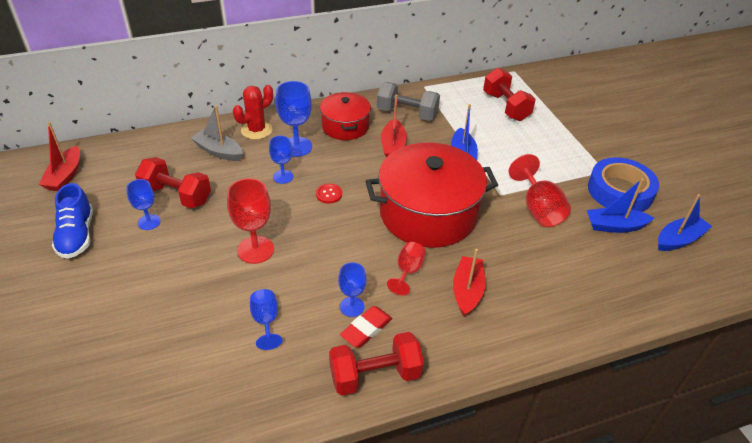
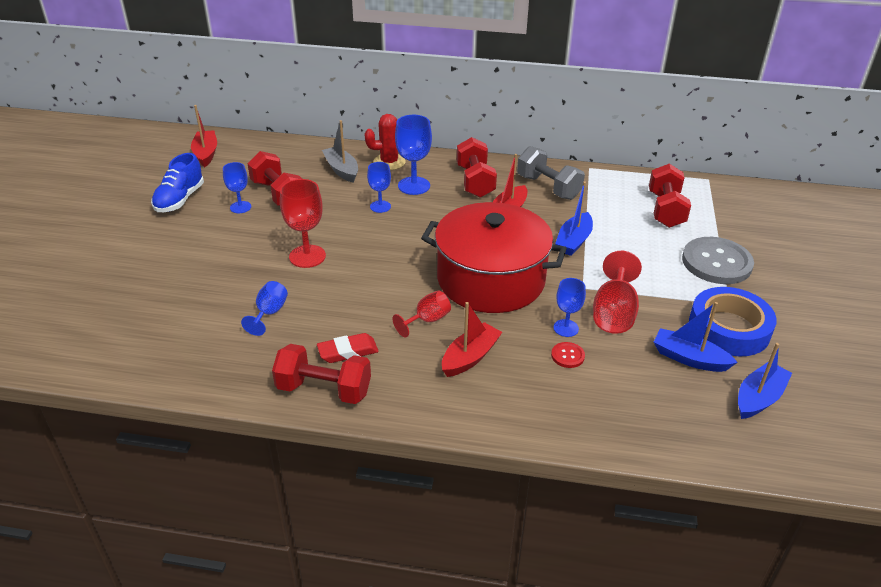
camera: 30 degrees right, 5 degrees down
red boat [39,122,80,191] -> red boat turned 135 degrees clockwise [191,105,217,167]
red button [316,184,342,204] -> red button moved to [551,342,585,368]
red pot [320,92,371,140] -> red dumbbell [457,137,497,198]
blue goblet [338,262,366,317] -> blue goblet moved to [554,278,586,337]
blue boat [658,194,712,251] -> blue boat turned 45 degrees counterclockwise [738,343,792,419]
none -> grey button [682,237,754,284]

